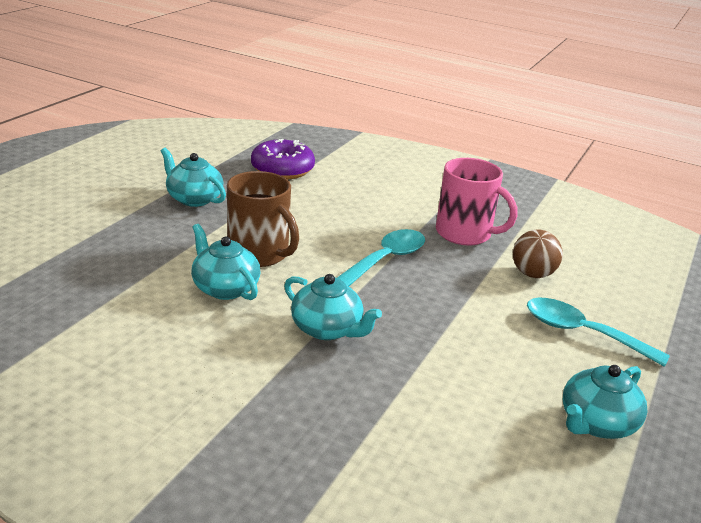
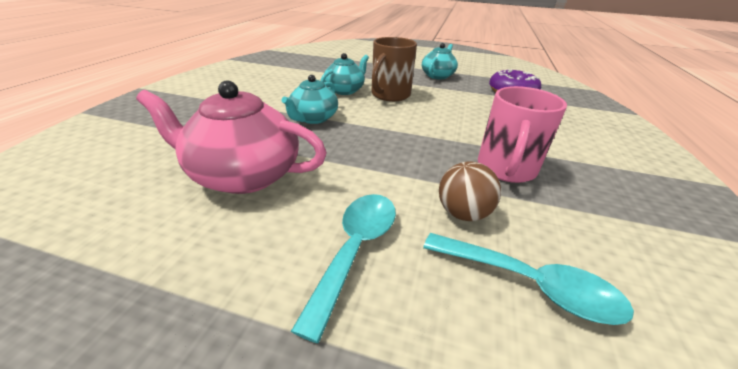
camera: 80 degrees right, 5 degrees up
turquoise spoon [337,229,425,286] -> turquoise spoon moved to [423,233,634,325]
turquoise teapot [563,365,648,439] -> none
none -> pink teapot [136,80,327,194]

